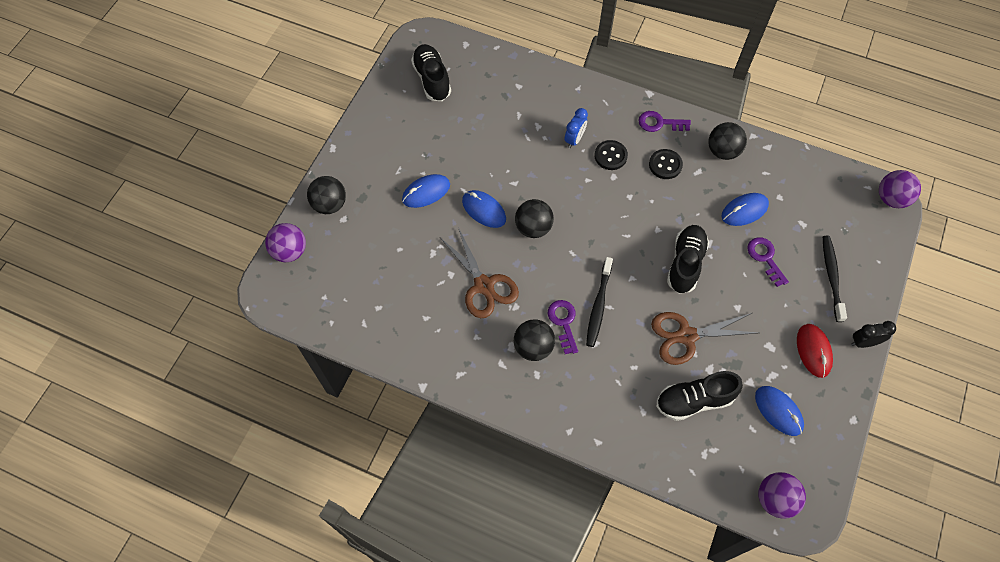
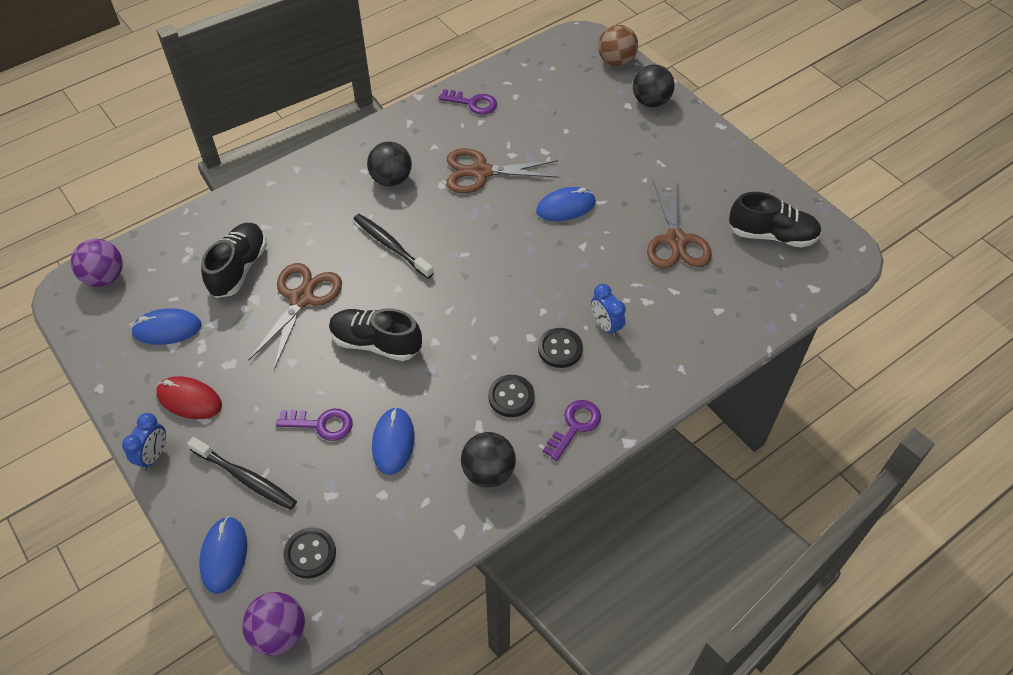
camera: 120 degrees right, 10 degrees down
purple ball [265,223,306,262] -> brown ball [598,25,638,67]
blue mouse [402,174,450,208] -> blue mouse moved to [199,516,247,594]
black ball [515,199,554,238] -> none
purple key [548,300,578,354] -> purple key moved to [439,89,497,114]
black shoe [667,225,709,293] -> black shoe turned 150 degrees clockwise [329,309,422,361]
black clock [851,321,896,348] -> blue clock [122,413,166,471]
none -> black button [284,527,336,578]
none -> brown scissors [647,178,712,268]

